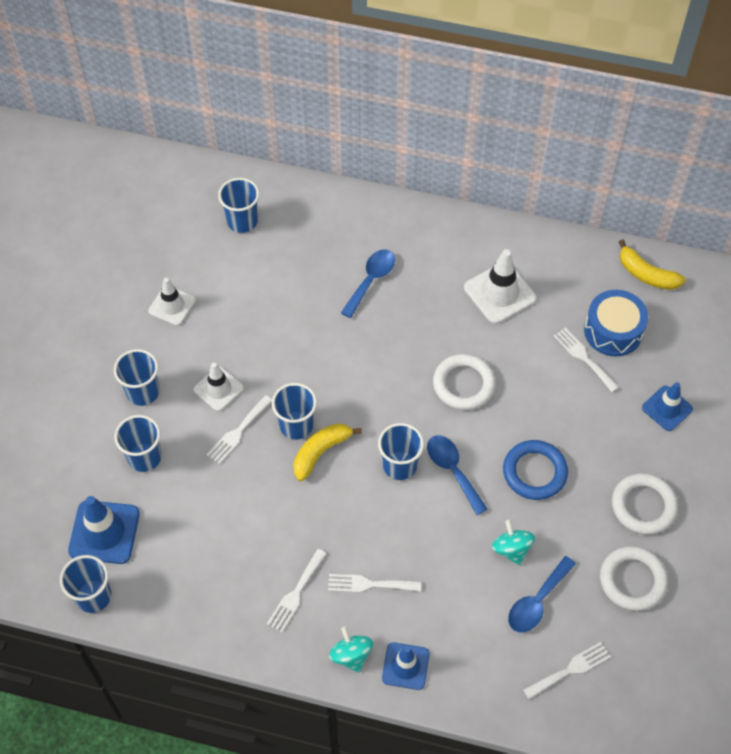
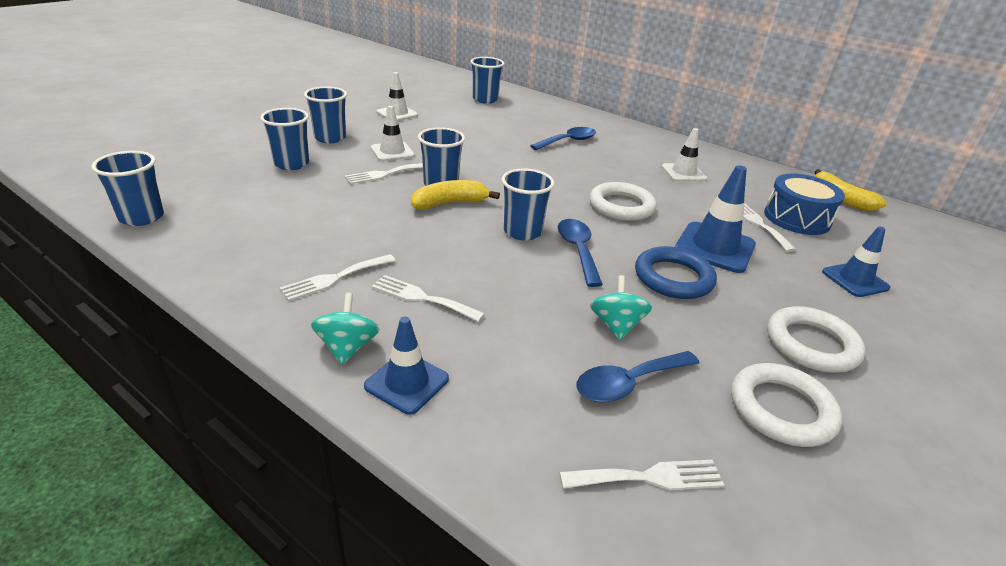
camera: 20 degrees right, 25 degrees down
blue traffic cone [68,496,140,564] -> blue traffic cone moved to [675,165,756,273]
white traffic cone [464,249,537,324] -> white traffic cone [662,128,707,182], size x0.66

